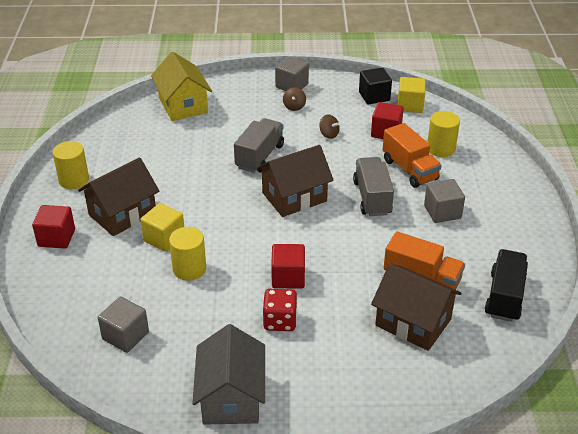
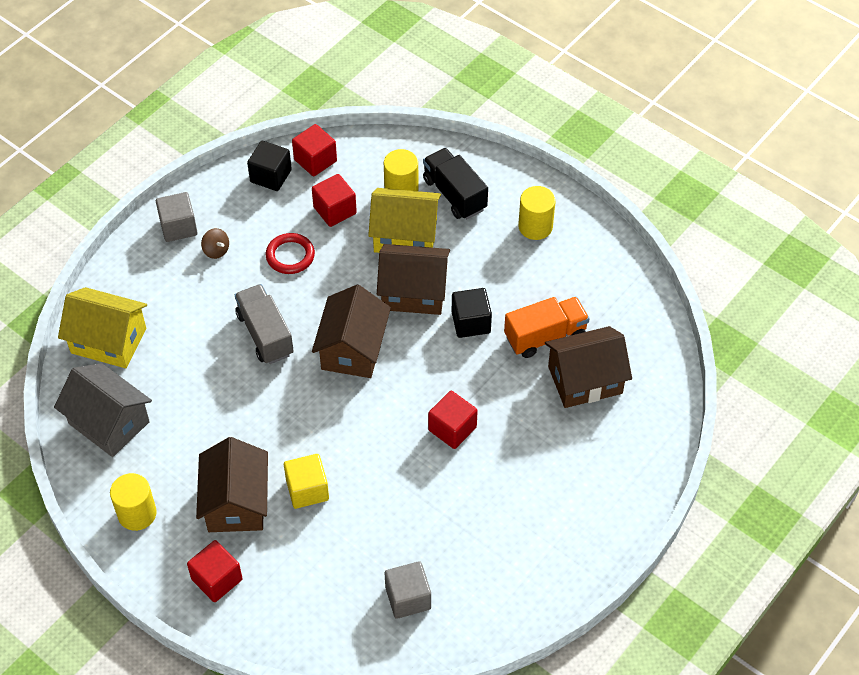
camera: 50 degrees left, 15 degrees up
yellow cylinder [169,227,206,281] -> yellow cylinder moved to [518,186,556,240]
grey house [193,324,265,425] -> grey house moved to [54,363,152,457]
red dice [263,289,297,331] -> none
brown spinning top [319,114,340,139] -> red ring [266,233,315,274]
grey truck [353,157,394,216] -> brown house [377,244,450,315]
orange truck [383,123,442,188] -> yellow house [368,188,441,253]
yellow cube [397,77,426,113] -> red cube [292,124,337,176]
grey cube [424,179,465,223] -> none
black truck [485,249,528,322] -> black truck moved to [423,148,488,219]
none -> black cube [452,288,492,338]

